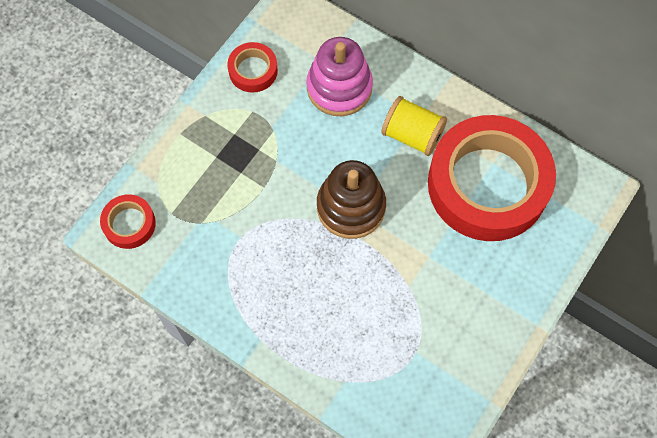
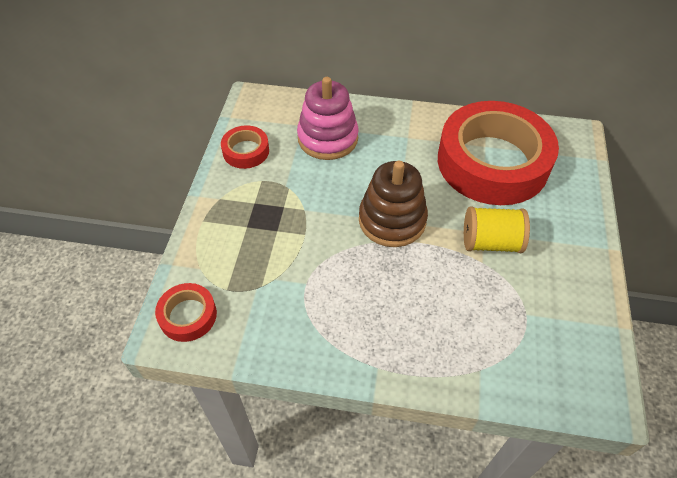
camera: 25 degrees left, 15 degrees down
yellow spool [381,96,447,156] -> yellow spool moved to [464,206,530,253]

